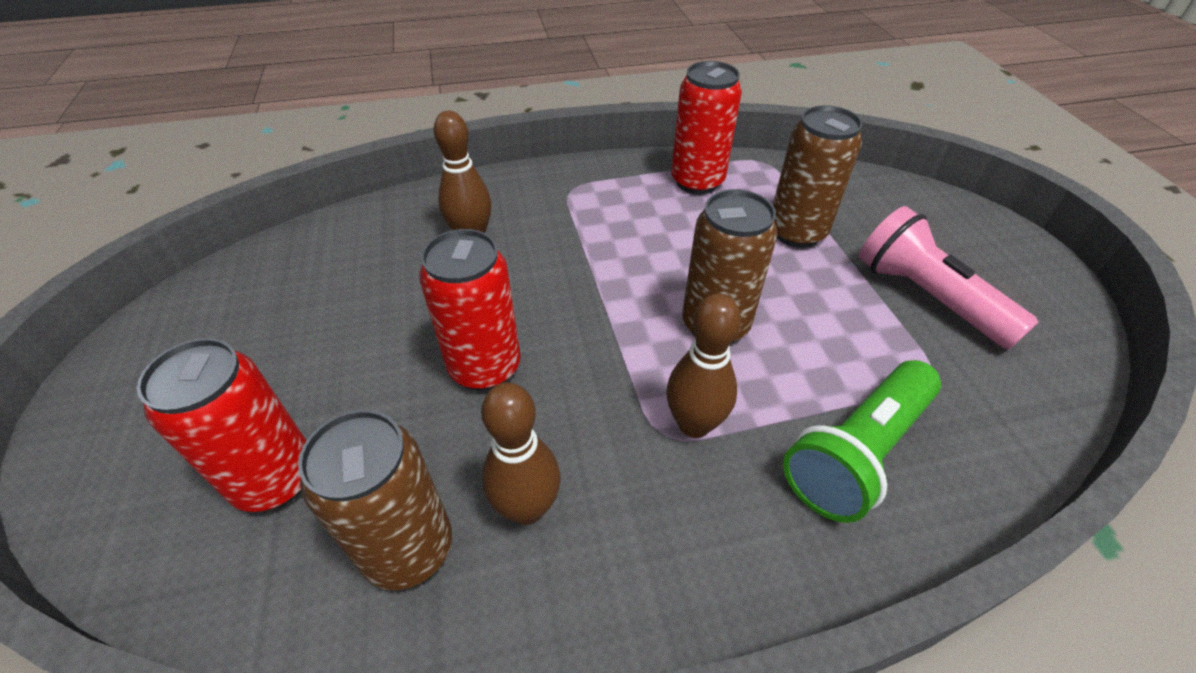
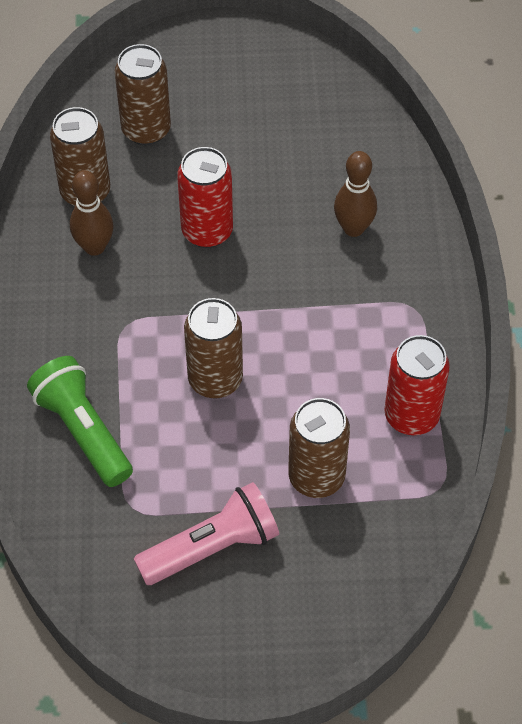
camera: 100 degrees right, 10 degrees up
red can [137,338,307,512] -> brown can [114,44,171,145]
brown bowling pin [666,294,741,438] -> none

